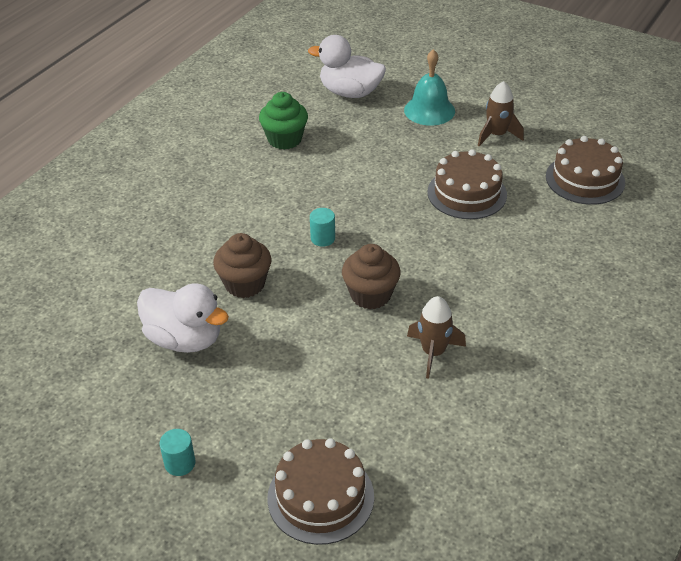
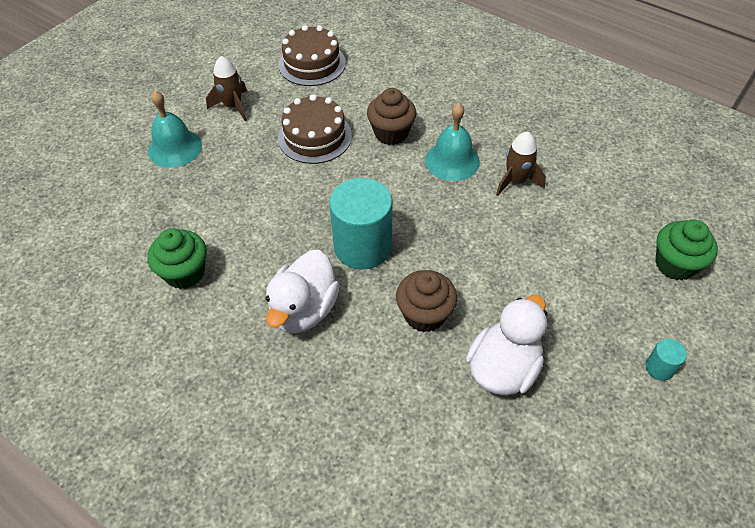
camera: 85 degrees left, 10 degrees up
brown cake [267,438,374,545] -> green cupcake [655,219,718,281]
white duck [308,35,386,98] -> white duck moved to [265,250,340,334]
turquoise cylinder [310,208,335,246] -> turquoise cylinder [329,178,393,270], size x2.31
brown cupcake [342,244,401,309] -> brown cupcake moved to [367,88,417,145]
none -> turquoise bell [425,103,480,181]

